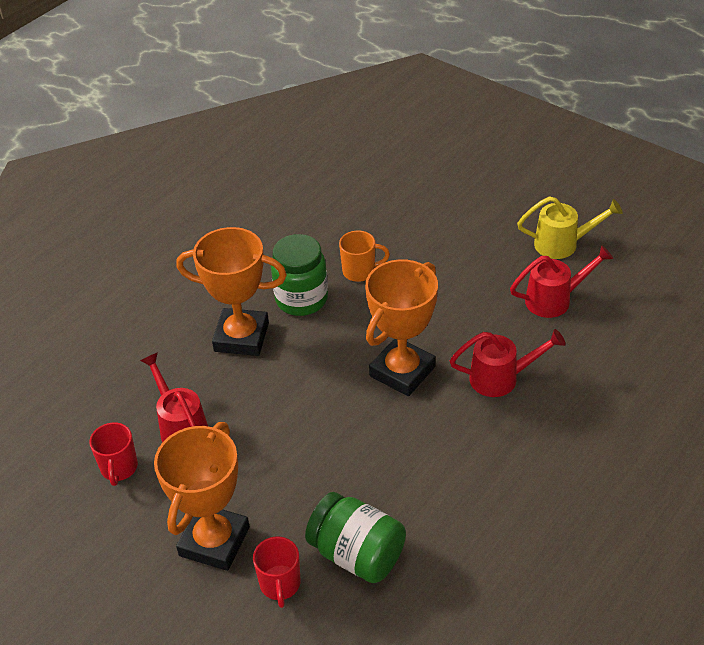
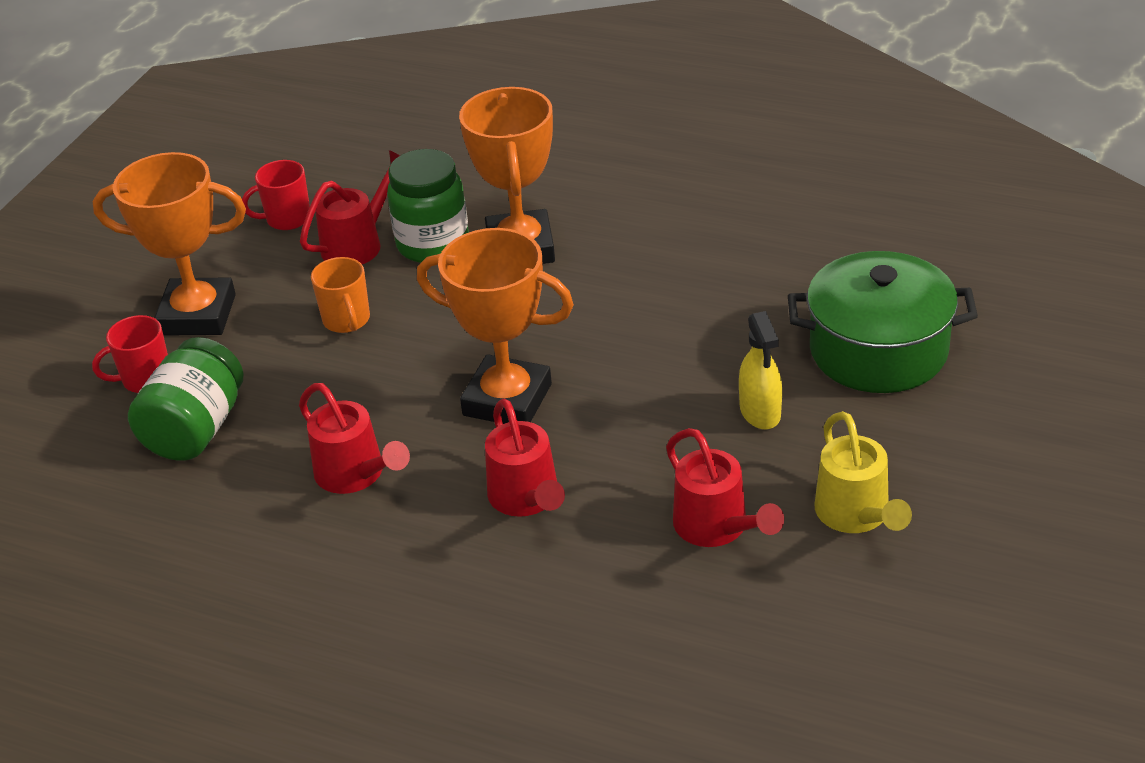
camera: 75 degrees right, 5 degrees down
green jar [271,234,328,316] -> green jar moved to [387,149,469,263]
orange mug [339,231,390,282] -> orange mug moved to [311,257,370,333]
none -> red watering can [299,383,410,494]
none -> yellow spray bottle [739,311,782,430]
none -> green pot [788,251,978,393]

